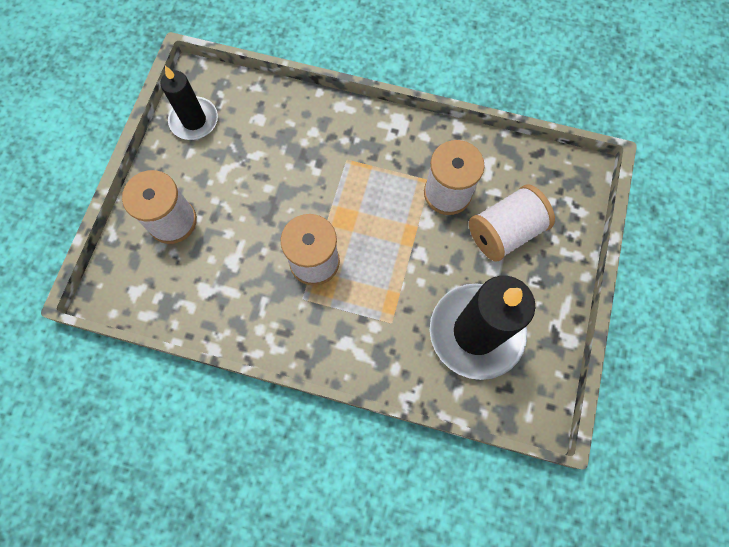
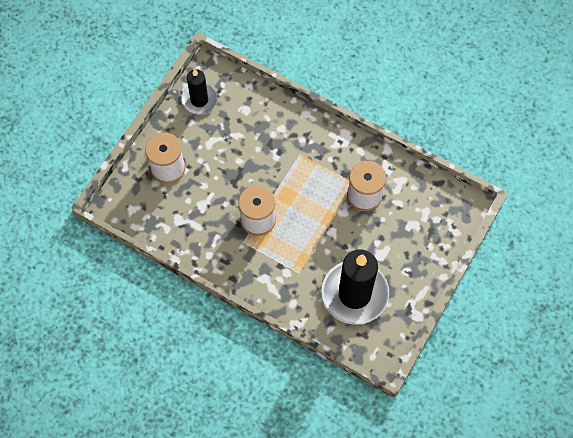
camera: 15 degrees right, 5 degrees down
white spool [469,185,555,262] -> none

